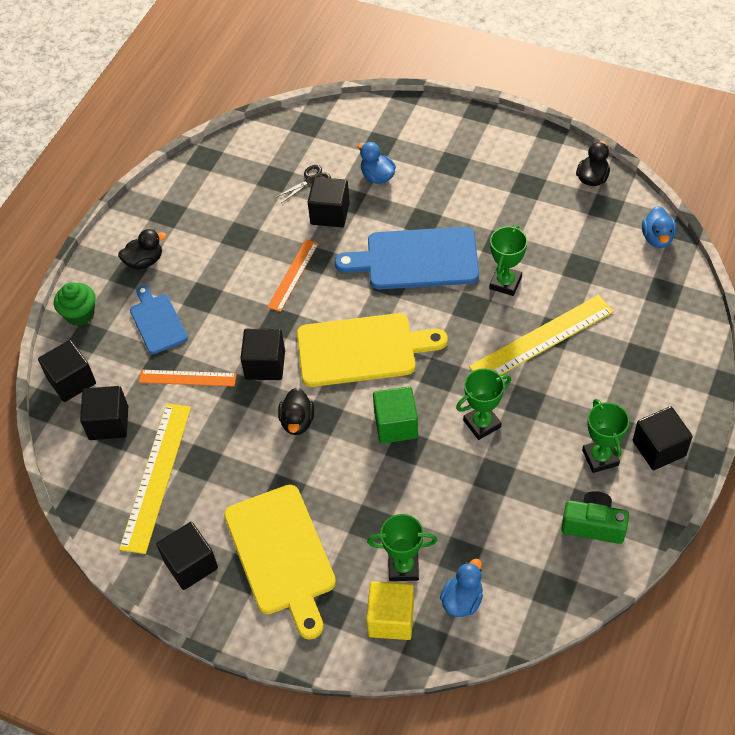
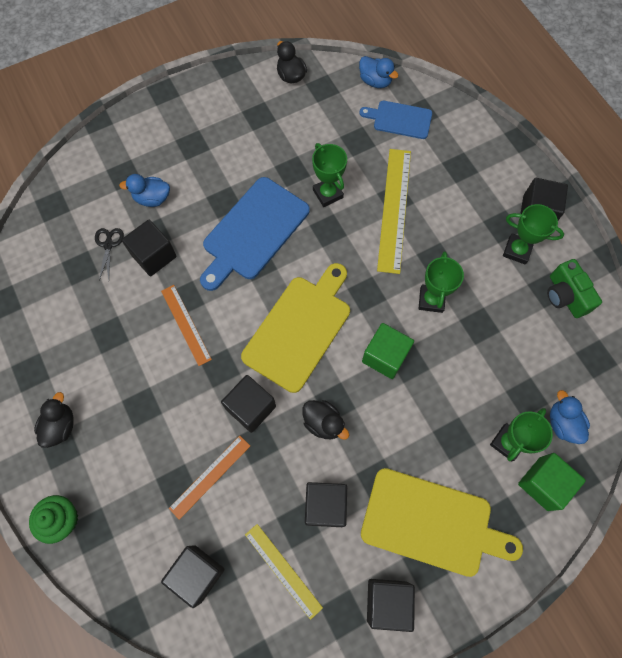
camera: 55 degrees left, 15 degrees up
black cube [38,340,96,402] -> black cube moved to [305,482,347,527]
yellow ruler [119,403,191,554] -> yellow ruler [245,524,323,620], size x0.60
blue cutting board [130,285,188,354] -> blue cutting board moved to [360,101,432,139]
yellow cube [366,581,414,640] -> green cube [518,453,586,511]
green camera [561,491,629,544] -> green camera turned 75 degrees counterclockwise [547,259,602,318]

